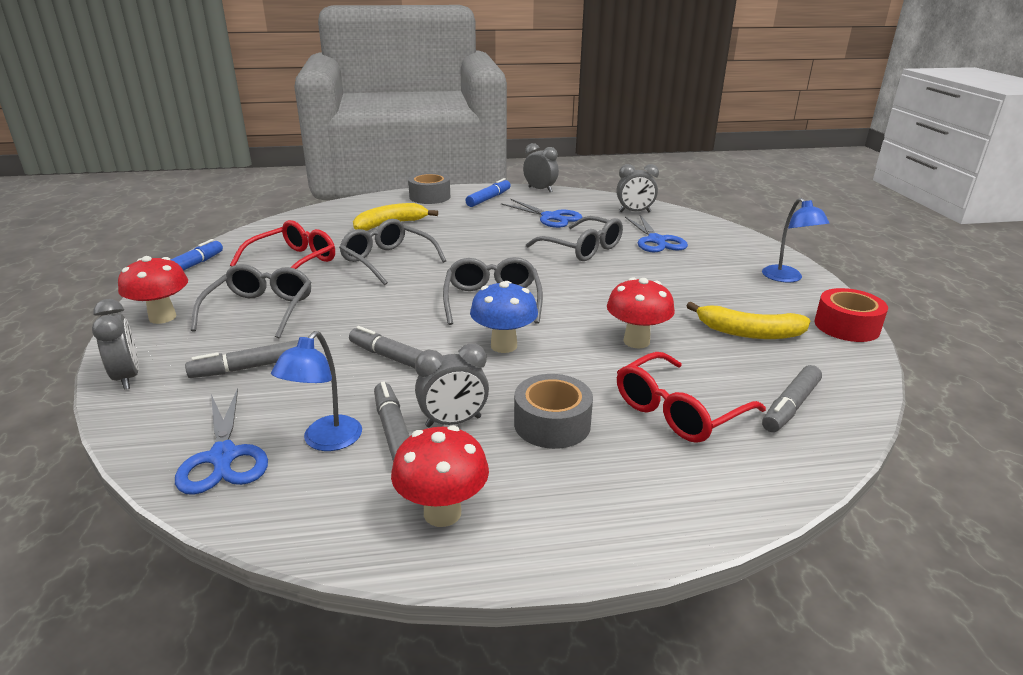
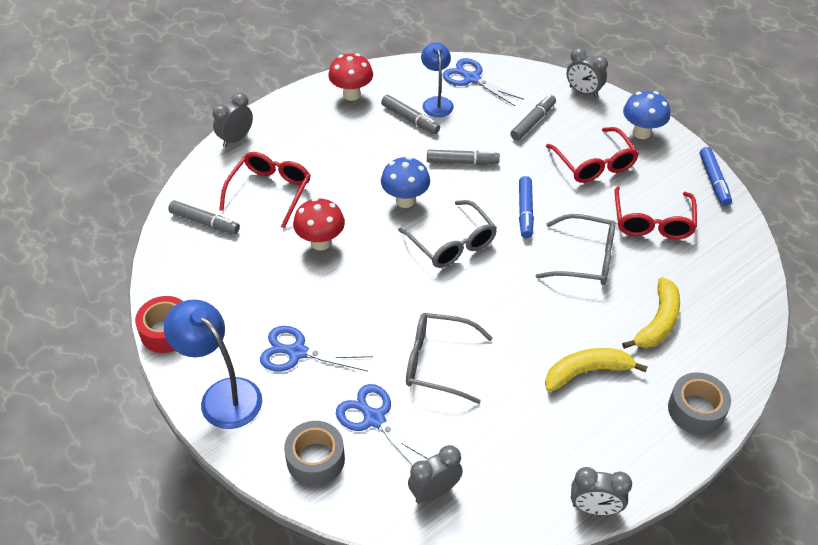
camera: 150 degrees right, 20 degrees up
red mushroom [118,256,188,324] -> blue mushroom [623,91,670,139]
grey glasses [191,264,312,339] -> red glasses [546,127,639,183]
grey clock [415,343,489,428] -> grey clock moved to [213,92,253,147]
blue marker [465,178,511,207] -> blue marker moved to [519,176,534,238]
blue scissors [501,199,582,228] -> blue scissors moved to [260,326,373,371]
grey tape [514,374,593,449] -> grey tape moved to [284,421,345,486]
yellow banana [687,302,810,339] -> yellow banana moved to [545,348,648,392]
blue lamp [762,198,830,283] -> blue lamp [164,300,262,429], size x1.51
grey marker [762,365,822,432] -> grey marker turned 105 degrees clockwise [168,200,240,234]

